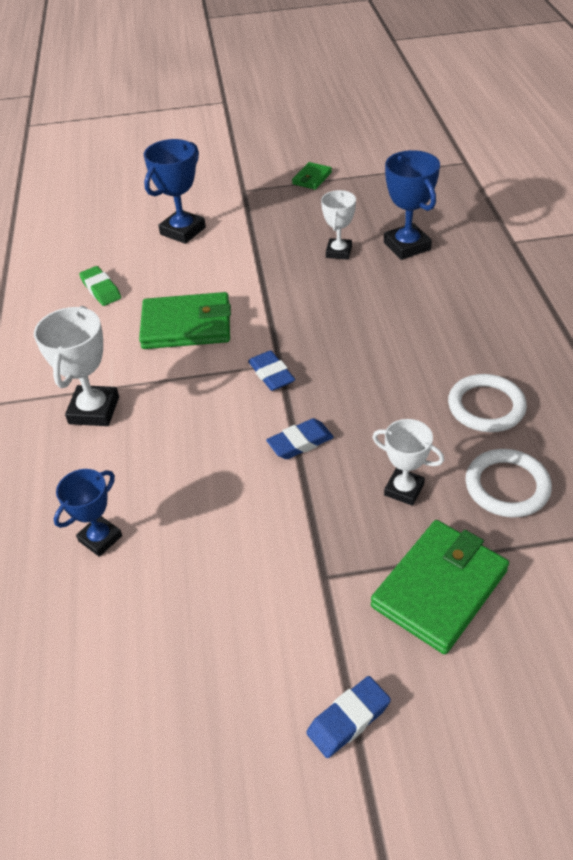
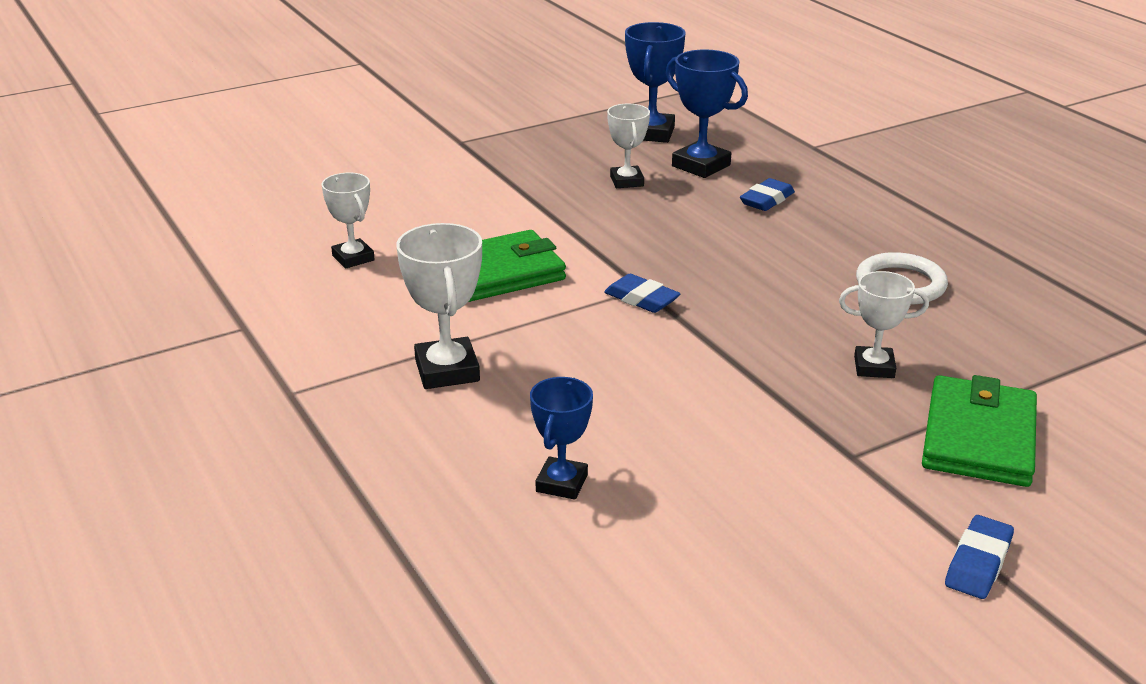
camera: 25 degrees left, 15 degrees down
green eraser [79,266,121,306] -> white trophy [321,173,375,269]
blue trophy [144,139,206,244] -> blue trophy moved to [625,22,686,143]
blue eraser [266,418,334,459] -> blue eraser moved to [740,178,795,211]
green wallet [292,162,332,190] -> none
white ring [465,449,552,518] -> none

